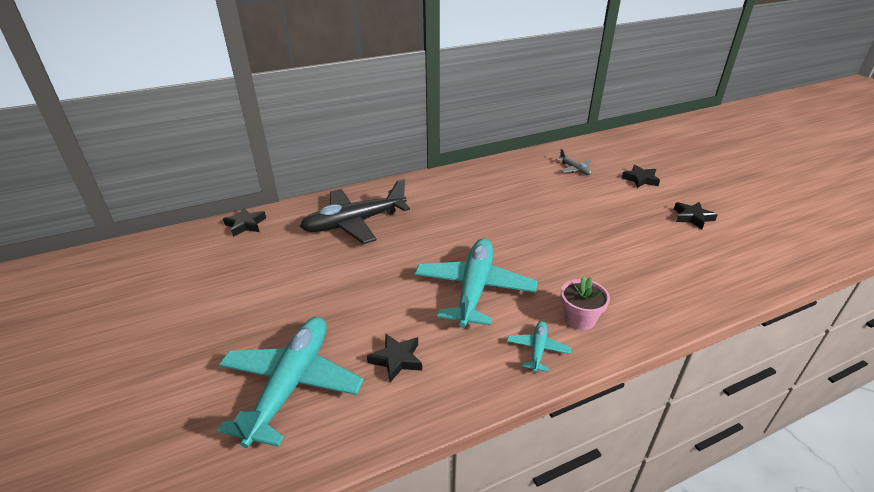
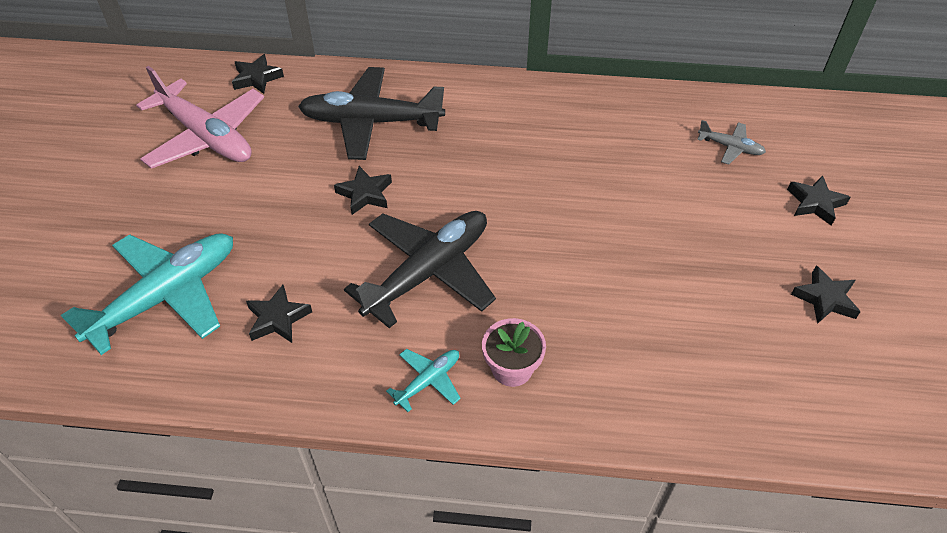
camera: 30 degrees right, 15 degrees up
turquoise plane [415,238,537,328] -> black plane [344,211,496,328]
grey plane [555,149,592,175] -> grey plane turned 60 degrees counterclockwise [697,120,766,165]
none -> pink plane [136,66,264,169]
none -> black star [334,166,392,215]

